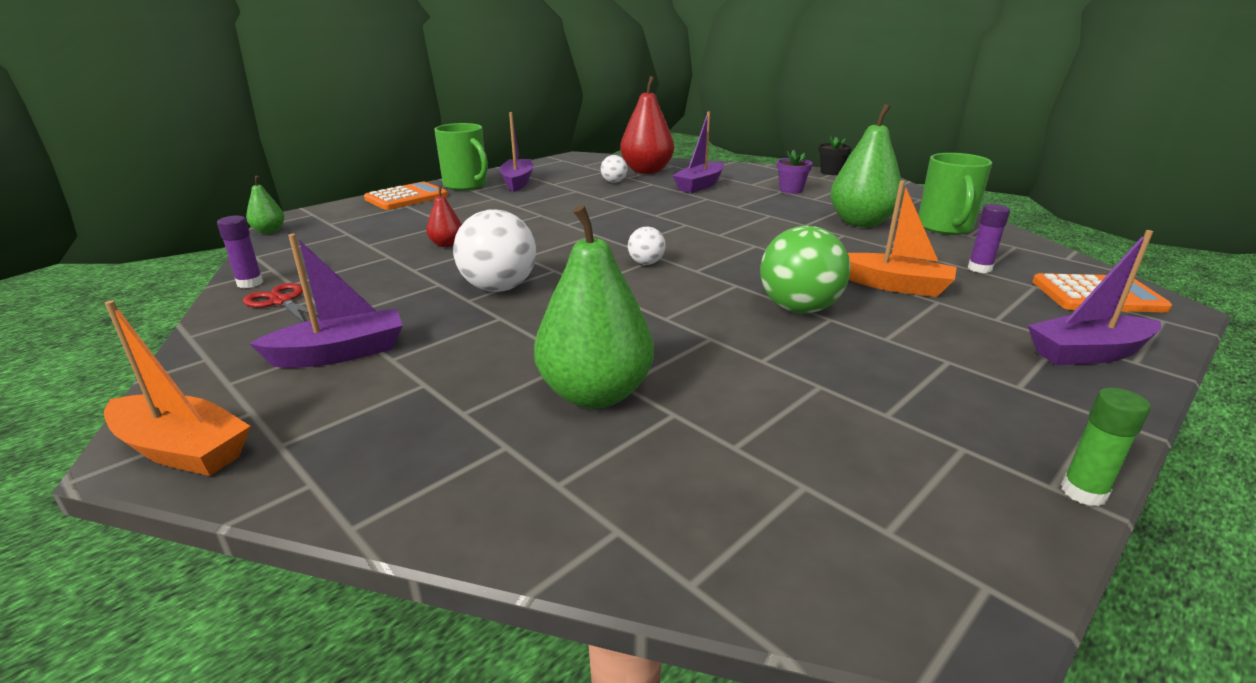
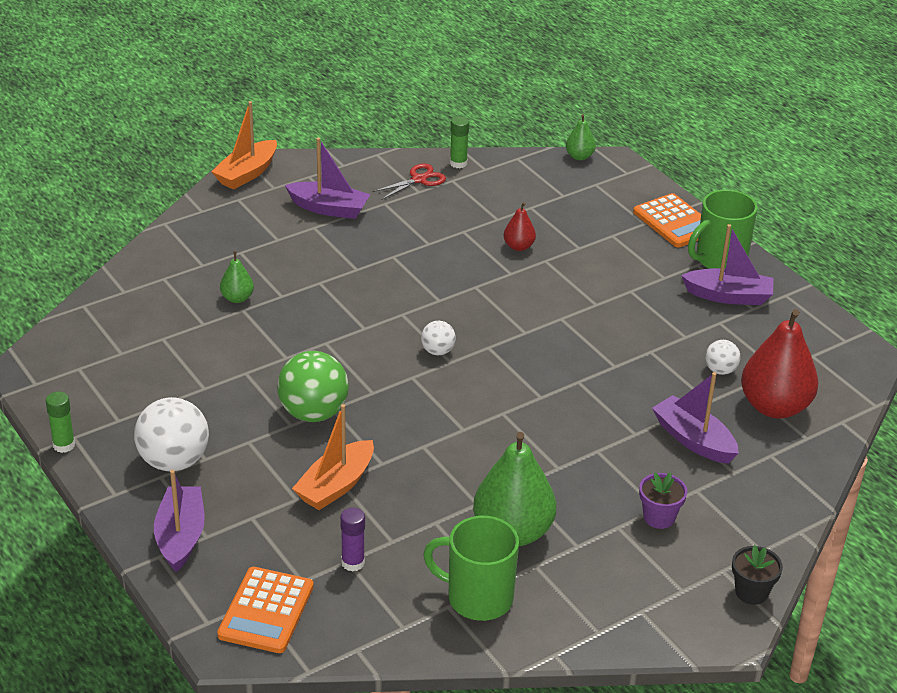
camera: 100 degrees right, 10 degrees up
purple glue stick [217,216,263,288] -> green glue stick [450,116,469,168]
purple boat [249,234,403,368] -> purple boat turned 60 degrees counterclockwise [285,138,370,219]
white ball [453,209,536,292] -> white ball moved to [134,397,209,471]
green pear [534,205,654,409] -> green pear [220,251,254,303], size x0.48

